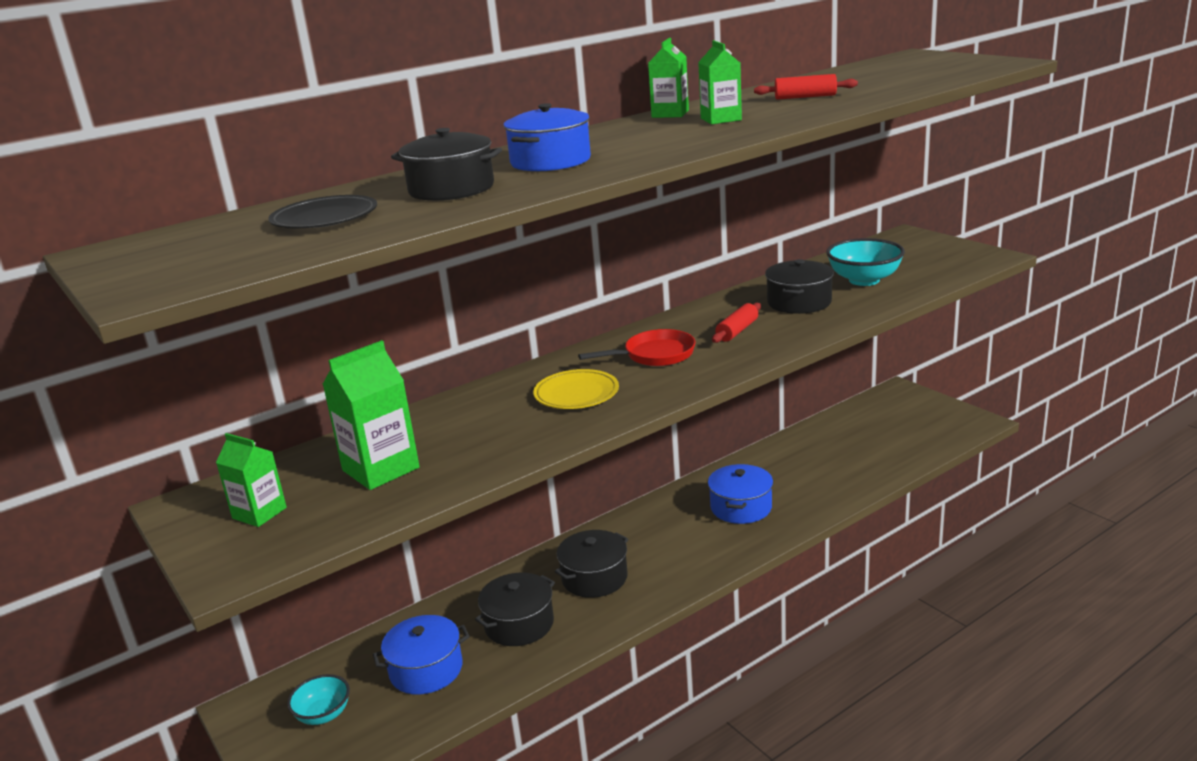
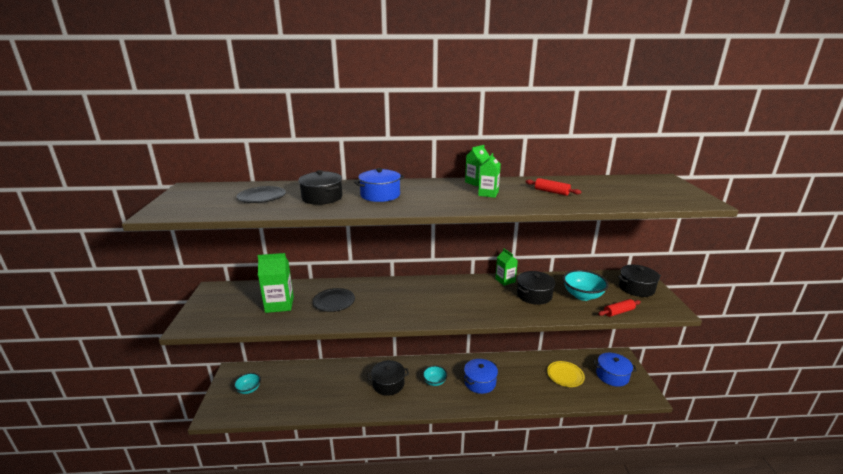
camera: 30 degrees right, 0 degrees up
green carton [216,433,287,527] -> green carton moved to [495,248,518,286]
blue pot [373,615,470,695] -> blue pot moved to [593,353,637,387]
black pot [475,573,555,646] -> black pot moved to [617,265,661,297]
yellow plate [533,369,619,409] -> yellow plate moved to [547,361,585,387]
red pan [578,329,696,366] -> none
red rolling pin [712,303,761,343] -> red rolling pin moved to [598,299,641,317]
none -> black plate [313,288,355,312]
none -> turquoise bowl [422,365,448,386]

